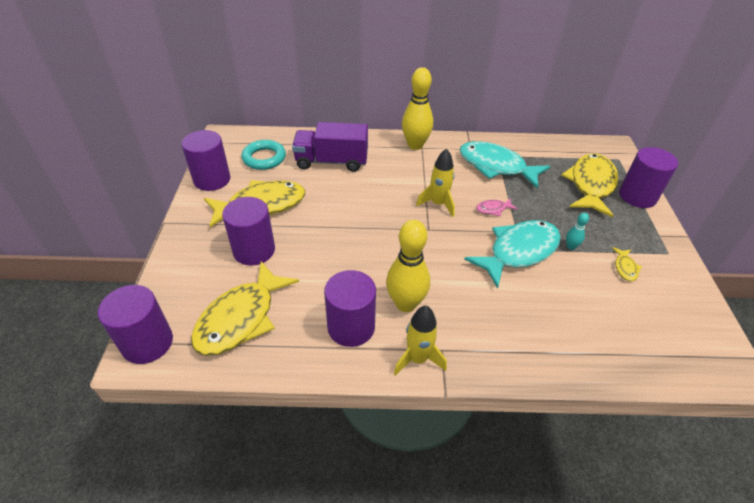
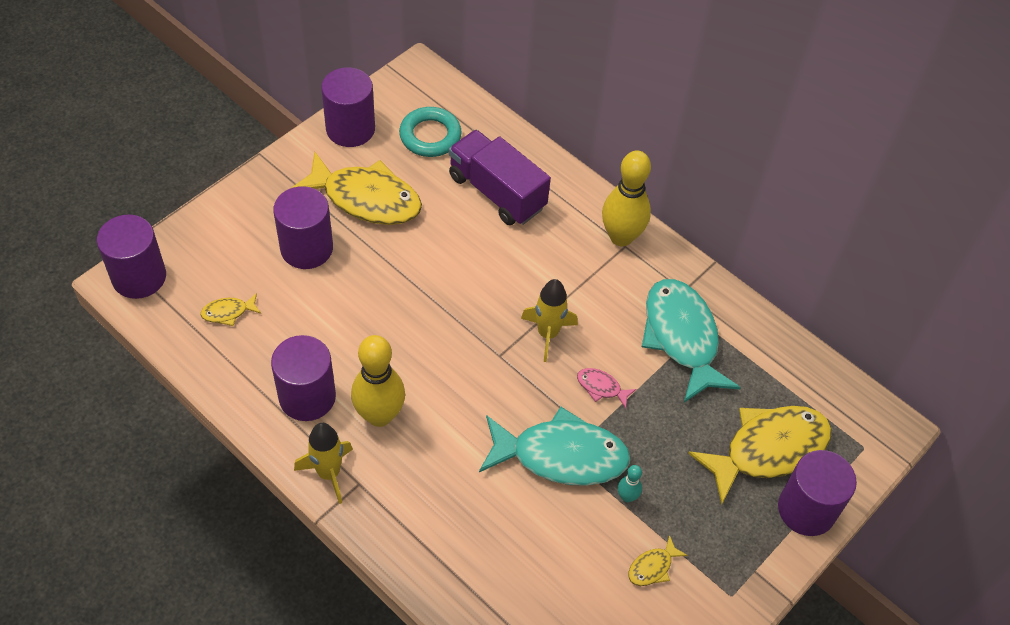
camera: 40 degrees right, 10 degrees up
yellow fish [191,261,299,356] -> yellow fish [201,293,261,326], size x0.42

